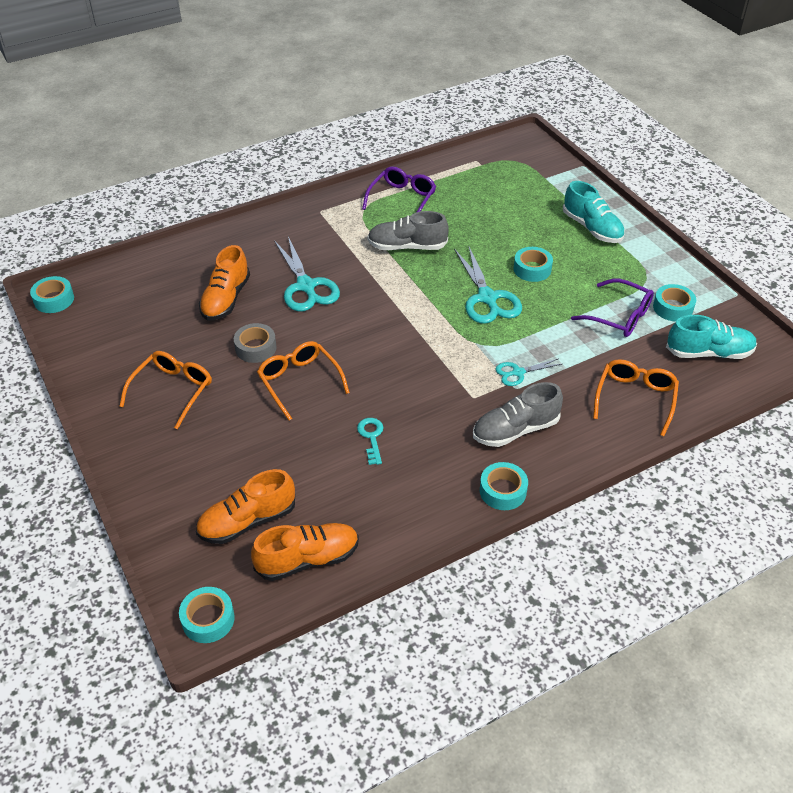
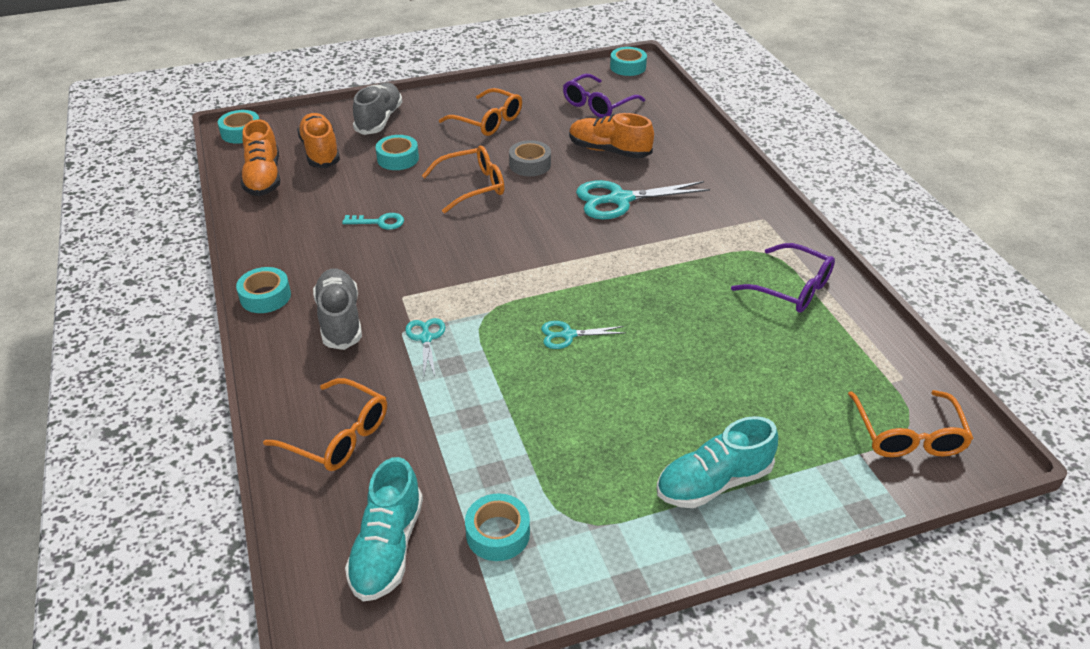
camera: 100 degrees right, 5 degrees down
grey shoe [368,211,449,250] -> grey shoe moved to [353,83,402,135]
turquoise scissors [454,245,522,324] -> turquoise scissors [541,321,626,349], size x0.53
turquoise tape [514,247,553,282] -> turquoise tape moved to [376,135,419,170]
purple glasses [571,279,654,337] -> purple glasses moved to [563,74,645,118]
none -> orange glasses [848,390,974,457]

